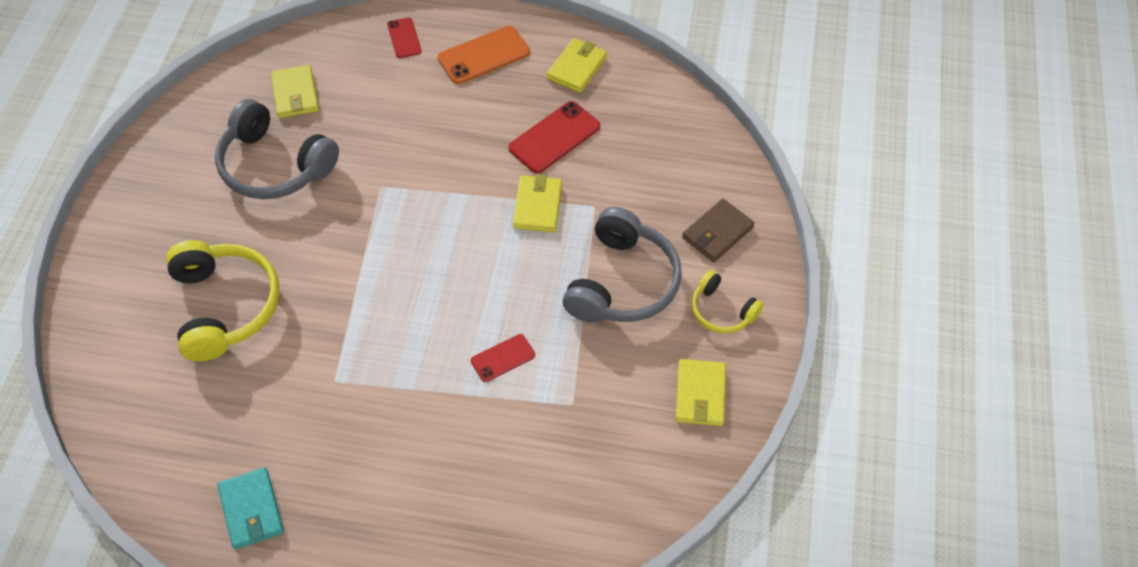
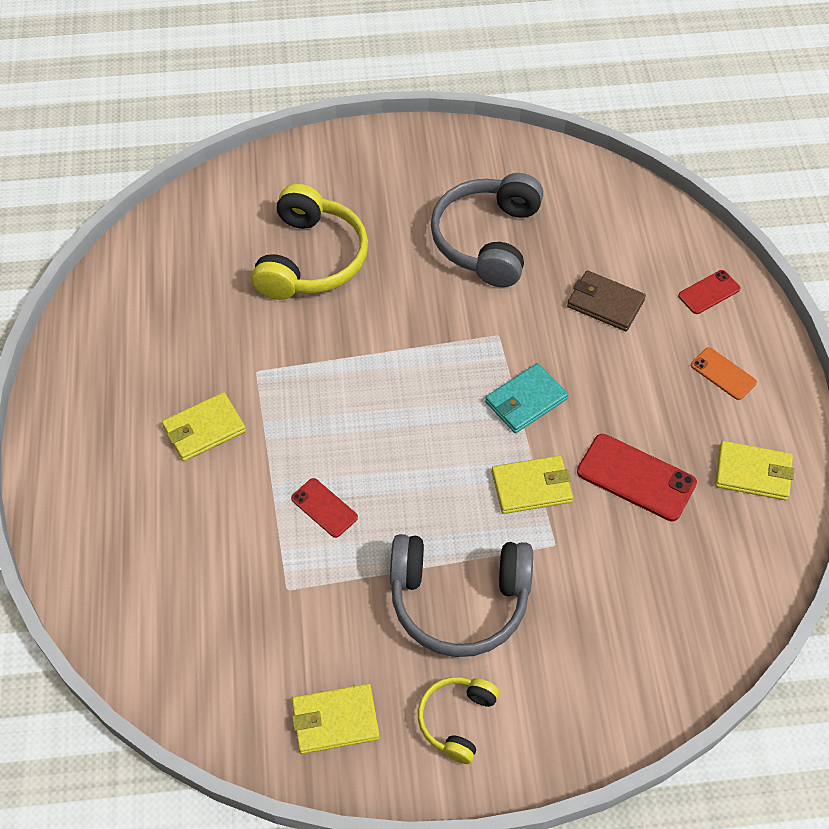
camera: 75 degrees right, 0 degrees up
yellow headphones [166,240,279,361] -> yellow headphones turned 45 degrees counterclockwise [251,184,368,300]
turquoise wallet [217,467,284,549] -> turquoise wallet moved to [485,363,568,433]
yellow wallet [271,65,319,118] -> yellow wallet moved to [162,392,246,461]
orange phone [438,26,530,84] -> orange phone [691,347,757,400], size x0.59
brown wallet [682,199,755,262] -> brown wallet moved to [567,270,646,331]

